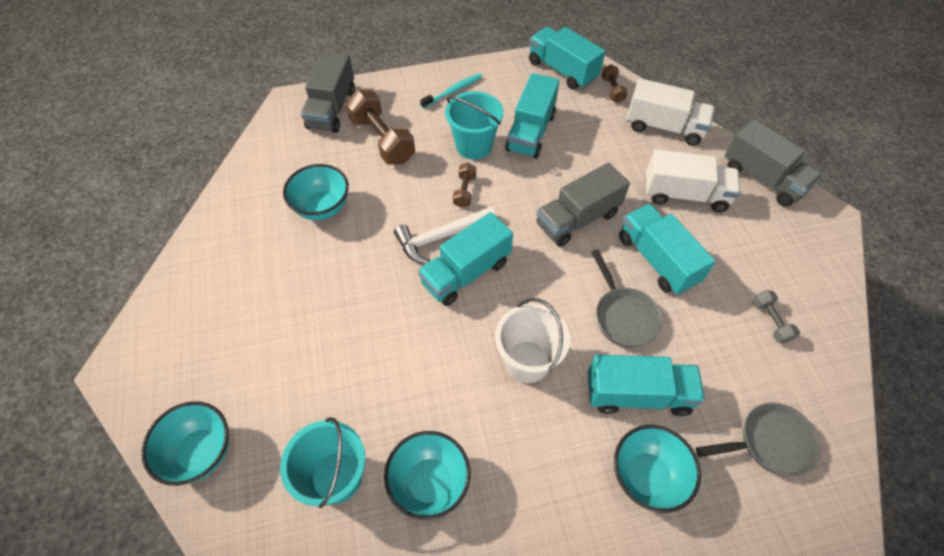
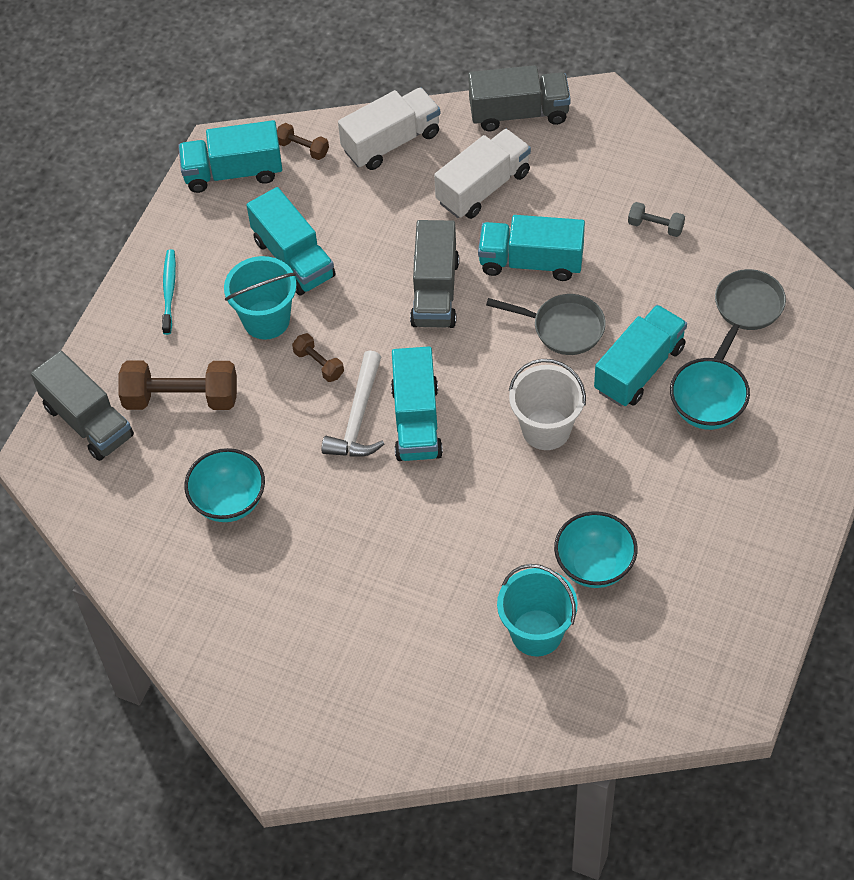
camera: 50 degrees left, 0 degrees up
turquoise bowl [141,401,229,486] -> none

